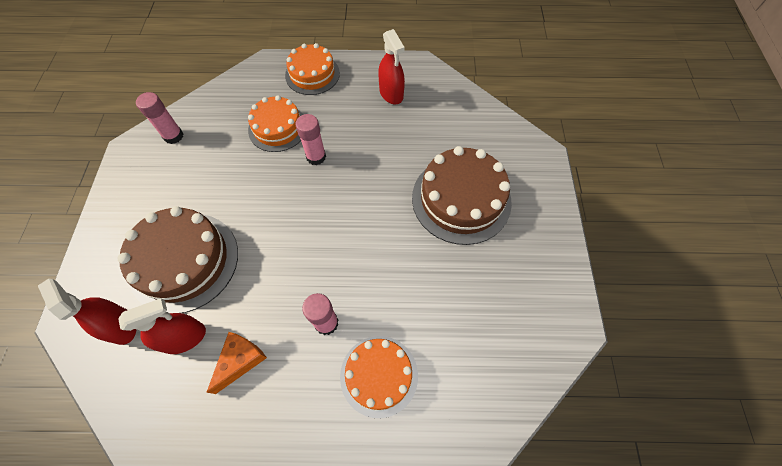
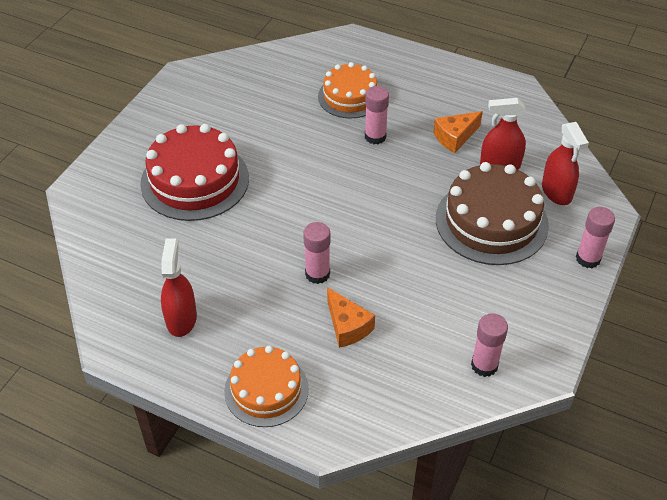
camera: 155 degrees left, 15 degrees down
orange cake [248,95,303,152] -> orange cheese [327,287,375,348]
brown cake [412,146,512,245] -> red cake [140,124,249,221]
none -> pink glue stick [576,207,615,268]

